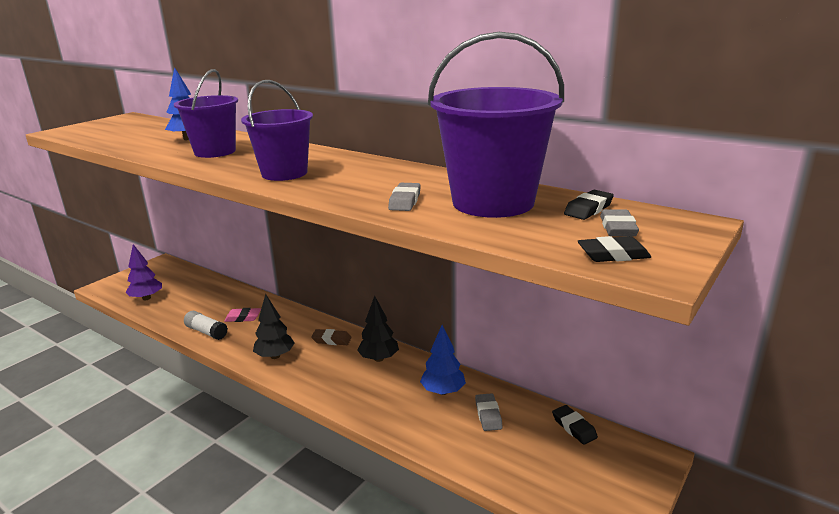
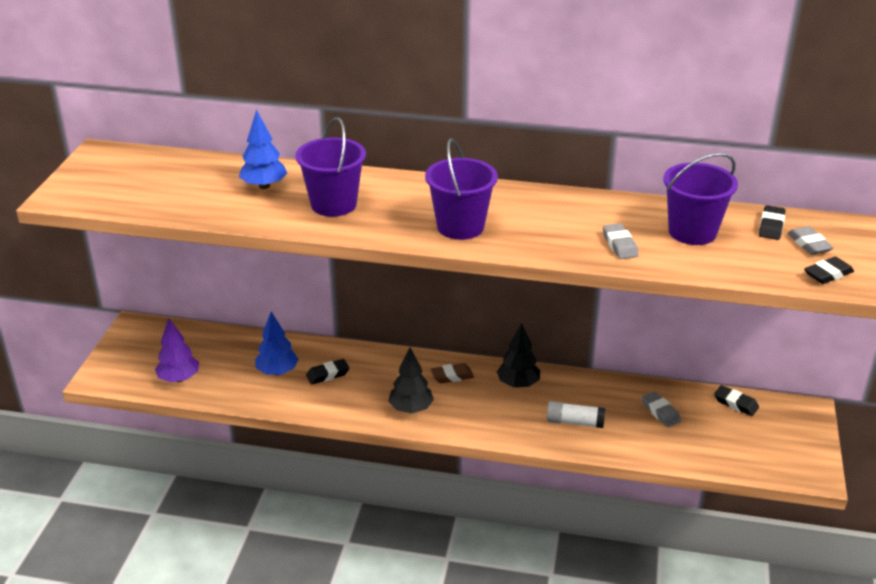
camera: 25 degrees left, 10 degrees up
white glue stick [184,311,228,340] -> white glue stick moved to [546,401,605,428]
pink eraser [224,308,261,322] -> black eraser [306,359,349,385]
blue tree [420,325,466,395] -> blue tree moved to [255,312,299,375]
purple bucket [428,32,564,218] -> purple bucket [663,153,738,245], size x0.65

